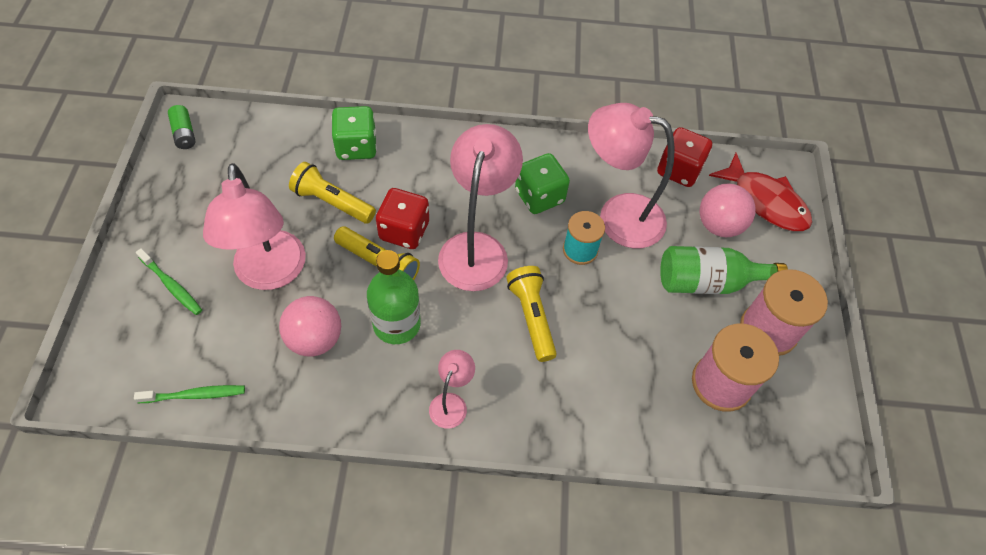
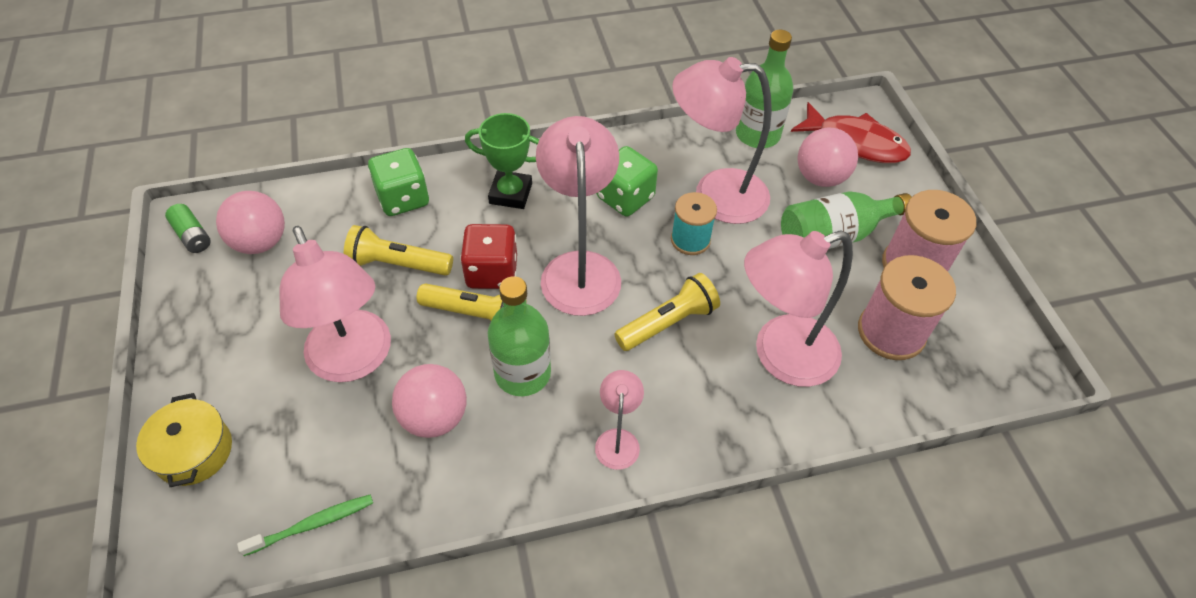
camera: 15 degrees left, 5 degrees down
green toothbrush [136,248,202,315] -> none
yellow flashlight [506,266,557,362] -> yellow flashlight turned 90 degrees clockwise [614,273,720,351]
red dice [657,127,712,187] -> green bottle [736,30,794,148]
none -> yellow pot [136,393,232,487]
none -> pink ball [216,191,285,254]
none -> green trophy [465,113,539,209]
none -> pink lamp [744,230,853,387]

